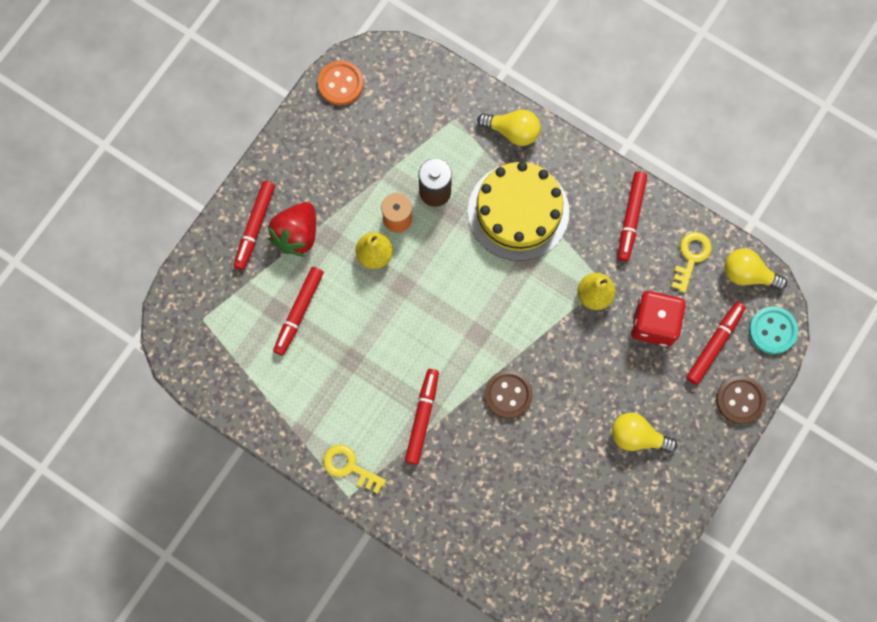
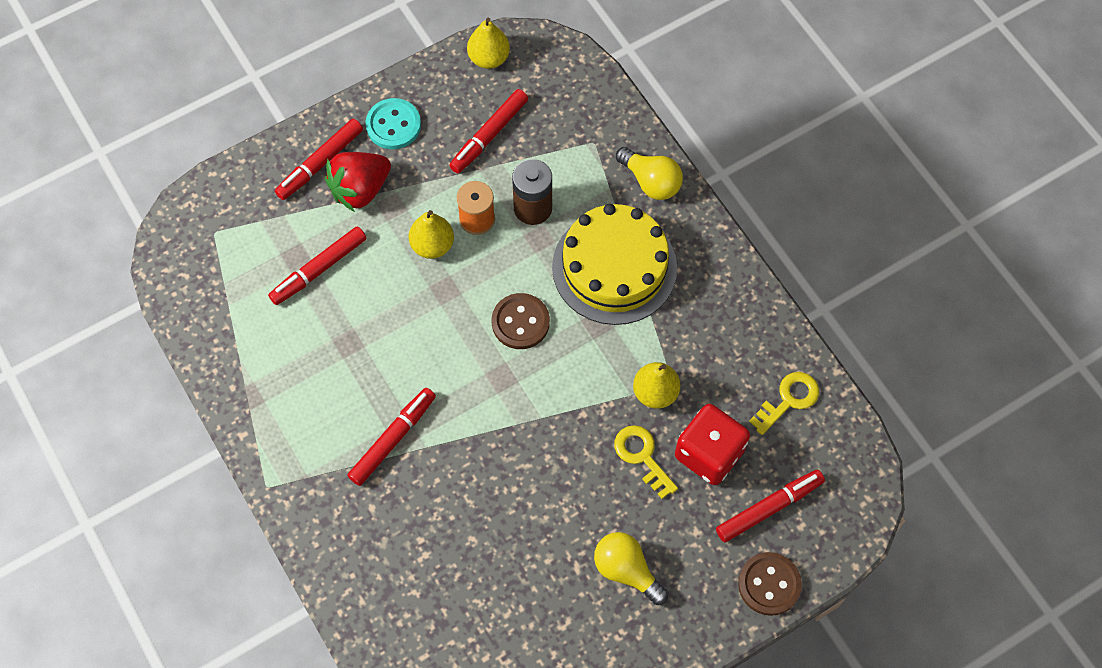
camera: 25 degrees right, 10 degrees down
orange button [318,61,364,105] -> yellow pear [467,17,510,69]
yellow key [323,445,386,494] -> yellow key moved to [614,425,678,499]
brown button [484,370,533,419] -> brown button moved to [492,293,550,349]
red marker [618,171,647,262] -> red marker moved to [449,89,528,173]
yellow light bulb [724,248,787,290] -> none
turquoise button [749,306,798,354] -> turquoise button moved to [365,98,421,149]

